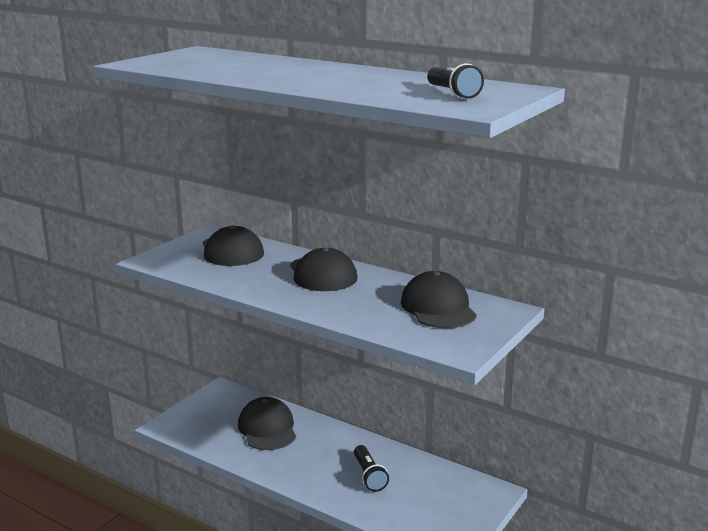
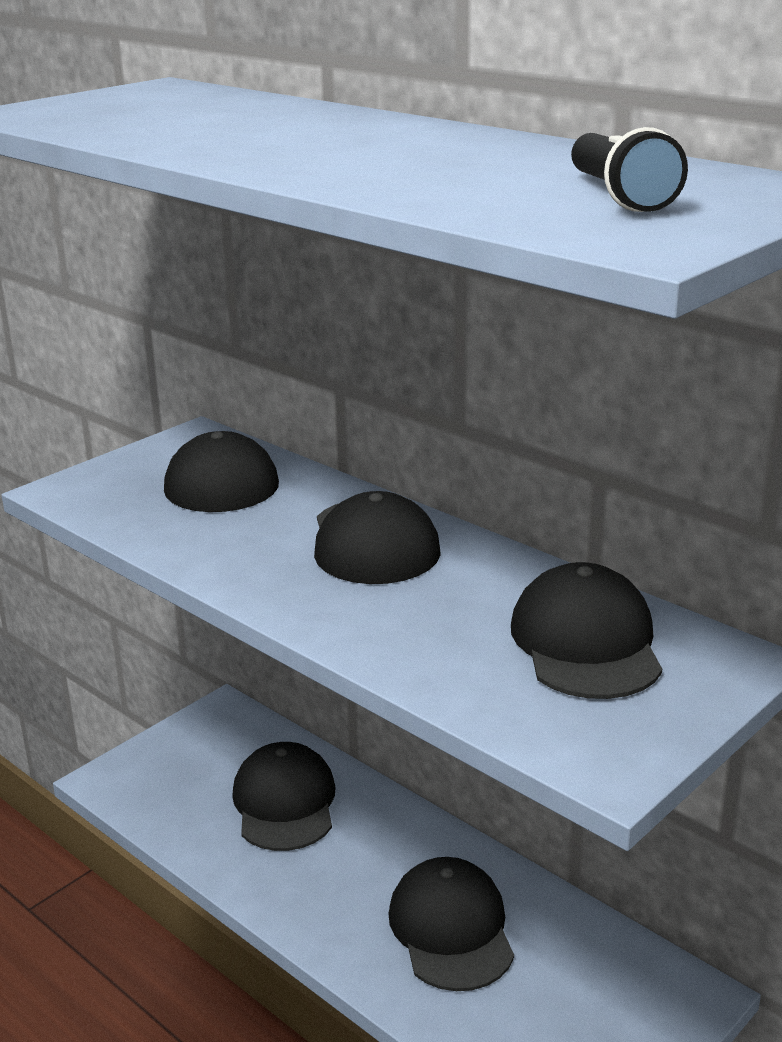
camera: 10 degrees right, 5 degrees up
black flashlight [354,445,389,492] -> black cap [389,857,514,991]

